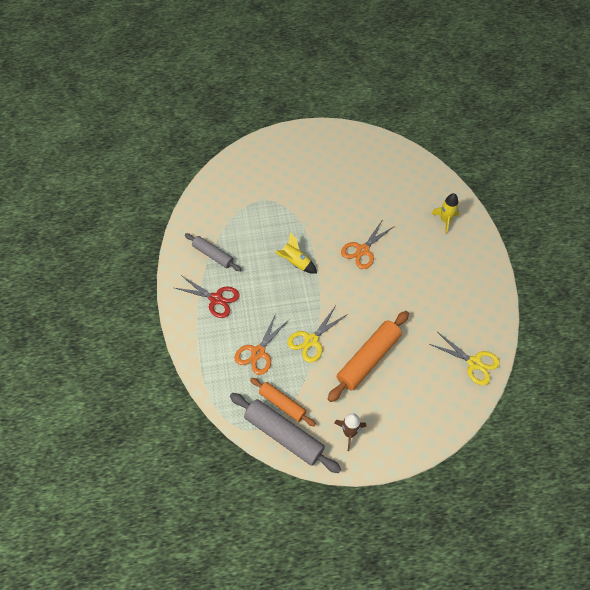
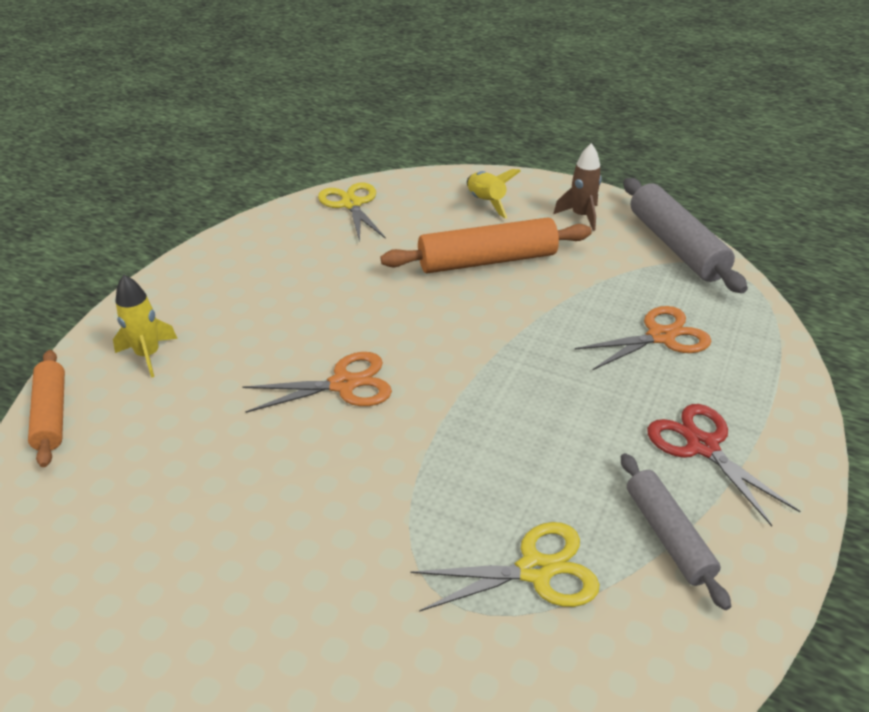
camera: 145 degrees left, 20 degrees down
orange rolling pin [250,378,316,426] -> orange rolling pin moved to [28,350,65,467]
yellow rocket [275,232,317,274] -> yellow rocket moved to [467,169,521,219]
yellow scissors [287,307,348,363] -> yellow scissors moved to [411,522,600,612]

